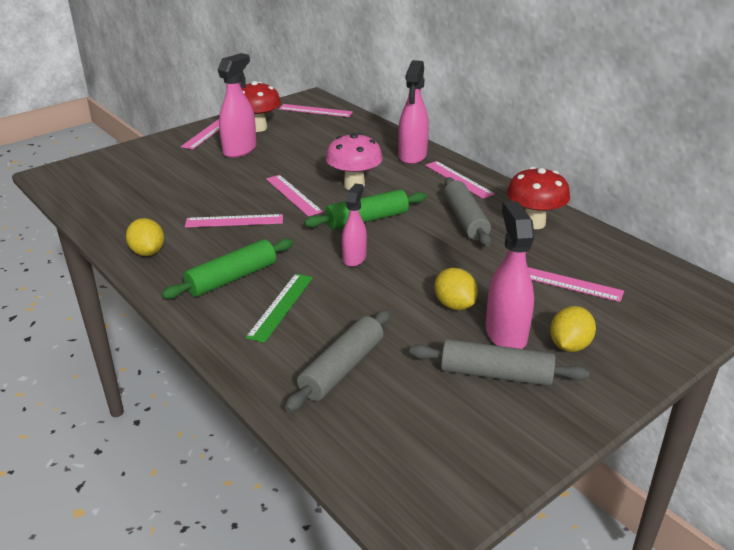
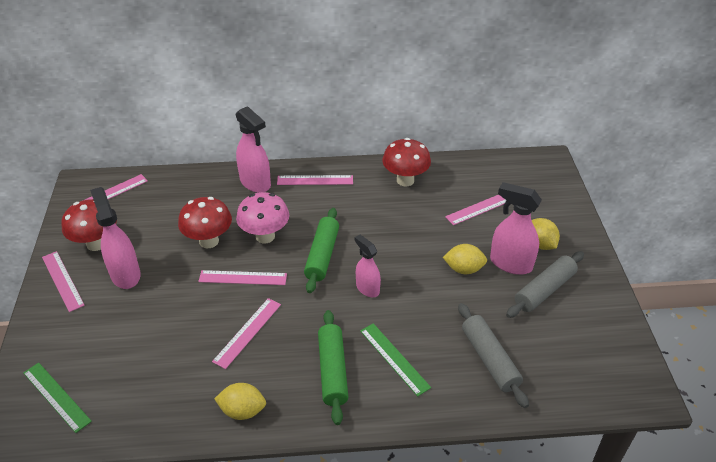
camera: 55 degrees left, 10 degrees up
grey rolling pin [444,177,491,246] -> none
none -> green ruler [23,363,92,433]
none -> red mushroom [178,197,232,248]

